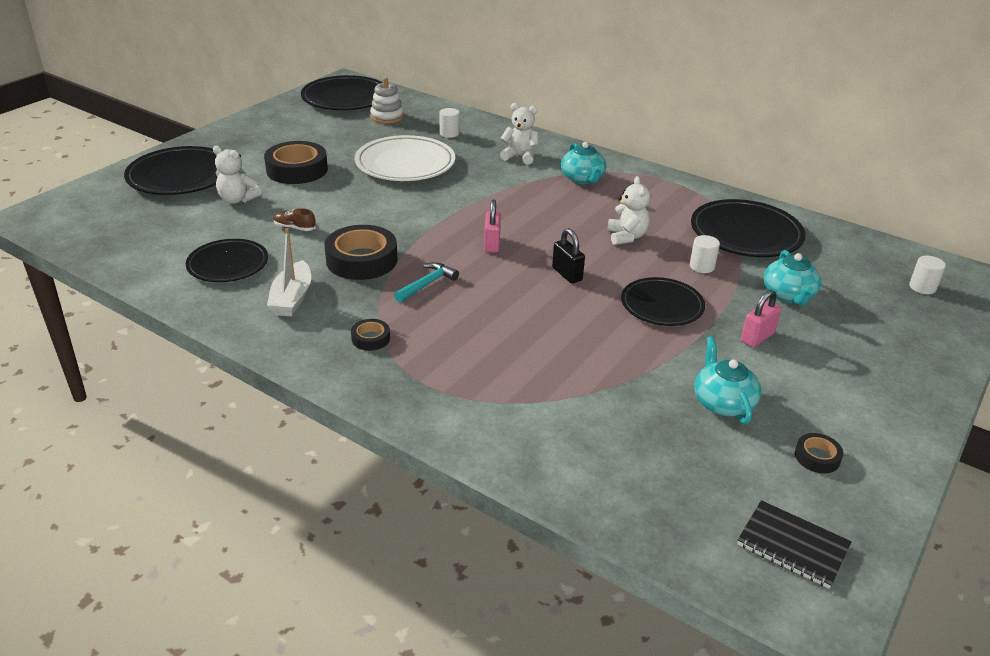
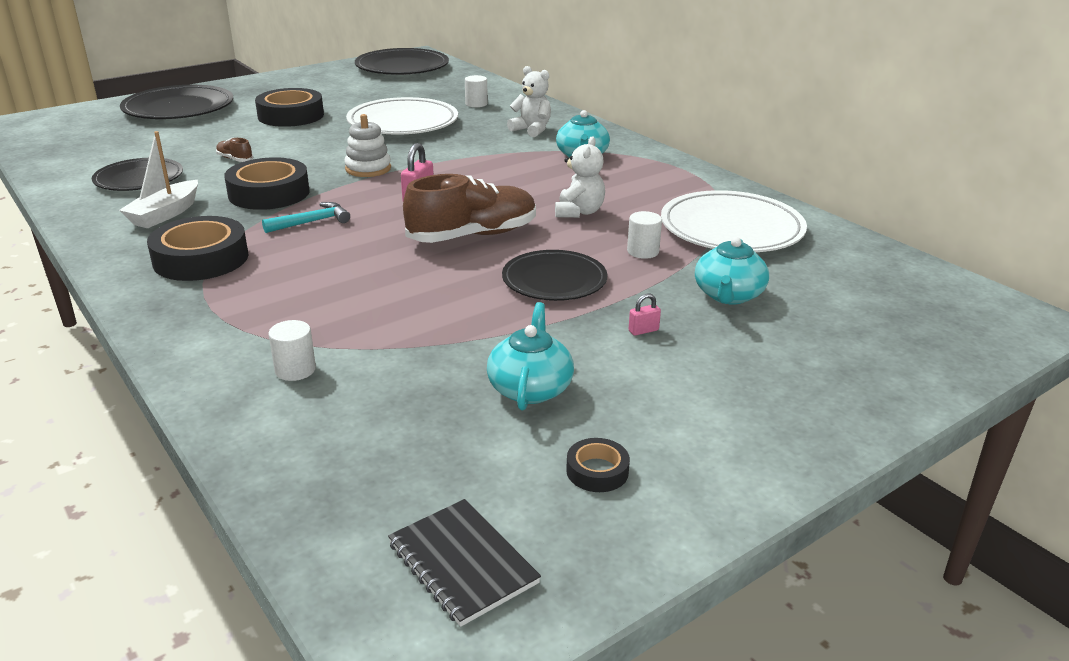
camera: 20 degrees right, 5 degrees down
white teddy bear [213,146,262,204] -> none
black tape [351,319,390,351] -> black tape [147,216,248,281], size x2.09
white stacking toy [370,77,404,124] -> white stacking toy moved to [345,114,391,177]
black padlock [552,228,585,283] -> brown shoe [403,174,536,243]
black plate [691,199,806,257] -> white plate [661,190,807,252]
pink padlock [741,290,781,347] -> pink padlock [629,294,661,336], size x0.57
white cylinder [909,256,946,294] -> white cylinder moved to [268,320,316,381]

